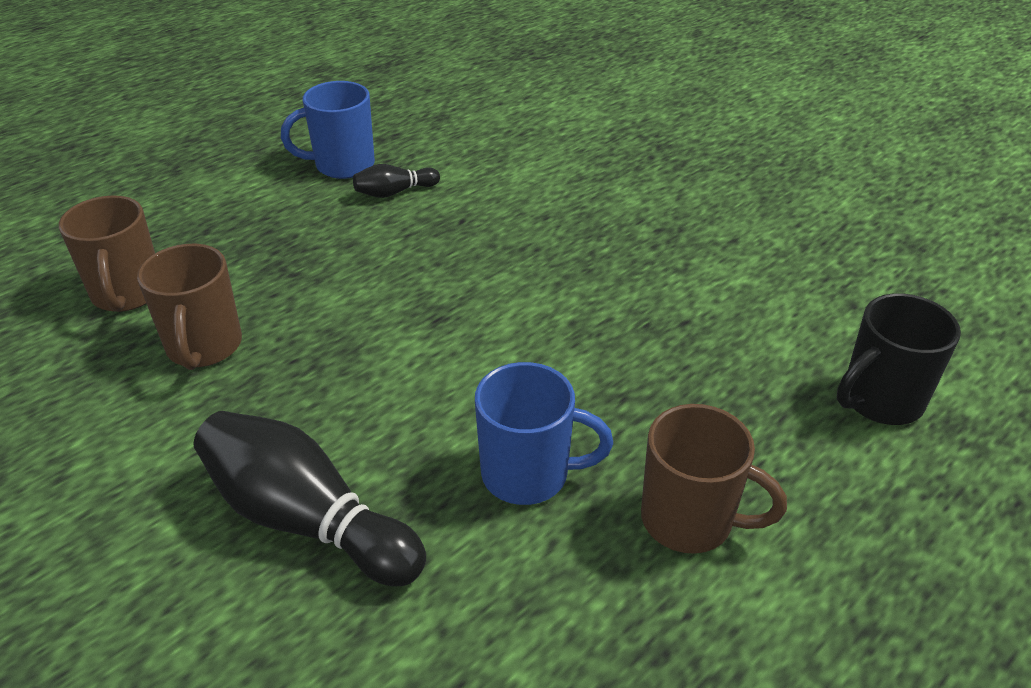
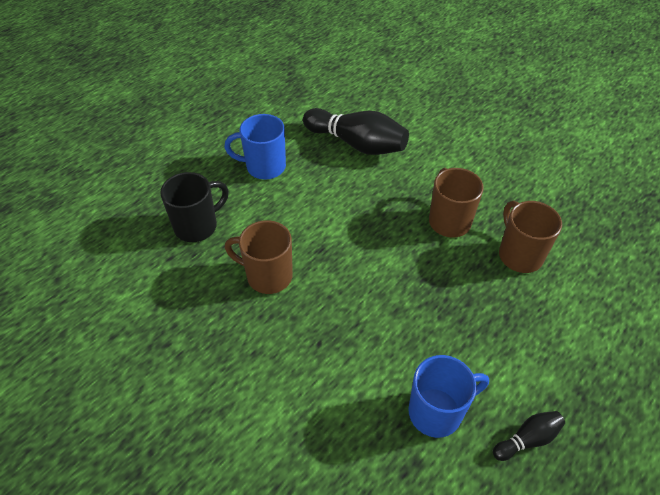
camera: 175 degrees right, 10 degrees up
black bowling pin [353,164,440,198] -> black bowling pin moved to [493,411,565,461]
brown mug [641,404,787,554] -> brown mug moved to [225,220,293,294]
black mug [837,293,961,425] -> black mug moved to [160,172,228,242]

